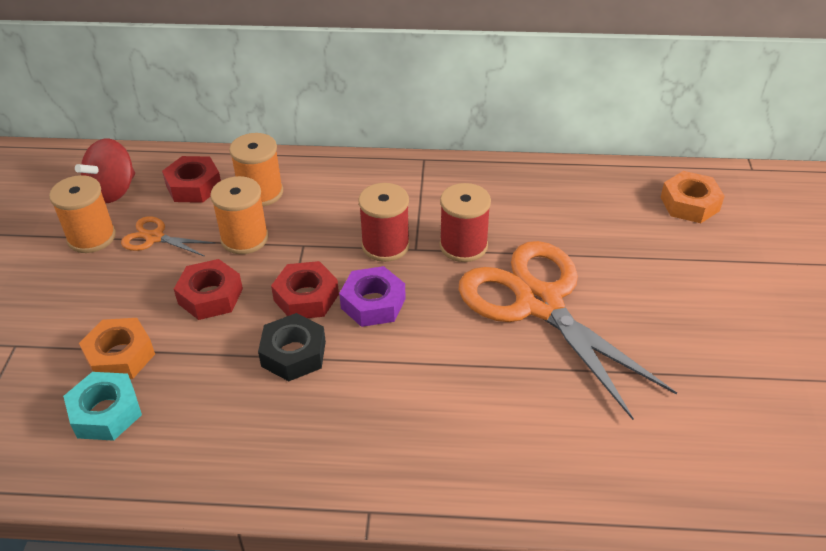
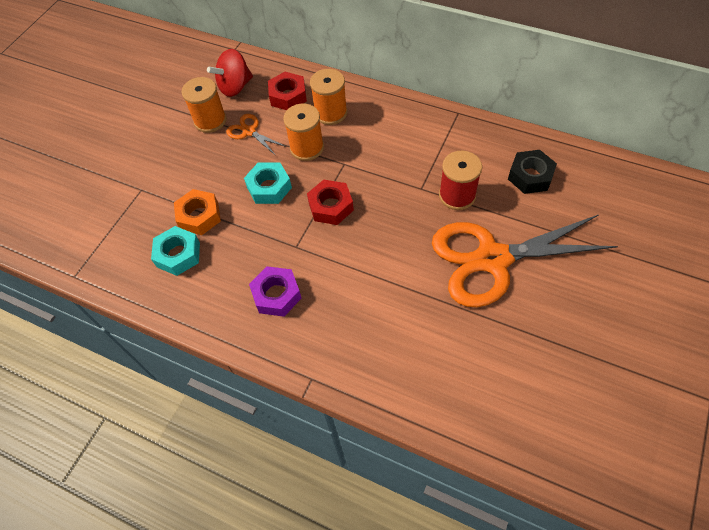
camera: 25 degrees right, 15 degrees up
red nut [174,259,243,320] -> turquoise nut [244,163,292,204]
black nut [258,313,326,381] -> black nut moved to [508,150,557,194]
purple nut [339,266,406,327] -> purple nut moved to [249,266,302,317]
red spool [358,183,410,262] -> none
orange scissors [459,241,677,420] -> orange scissors turned 90 degrees counterclockwise [432,214,618,307]
orange nut [660,171,724,223] -> none

